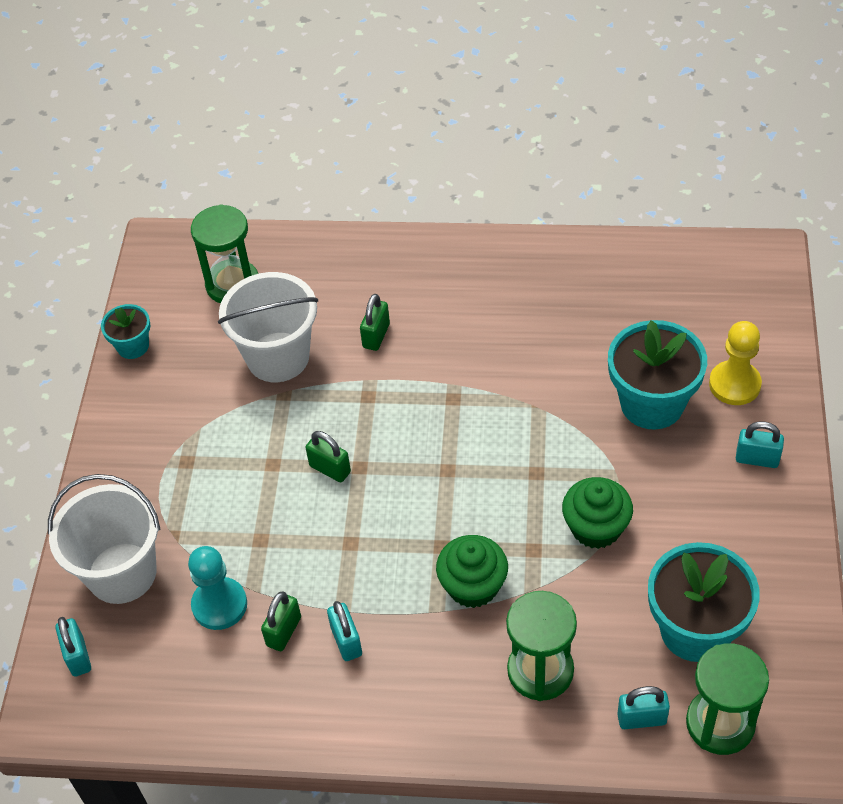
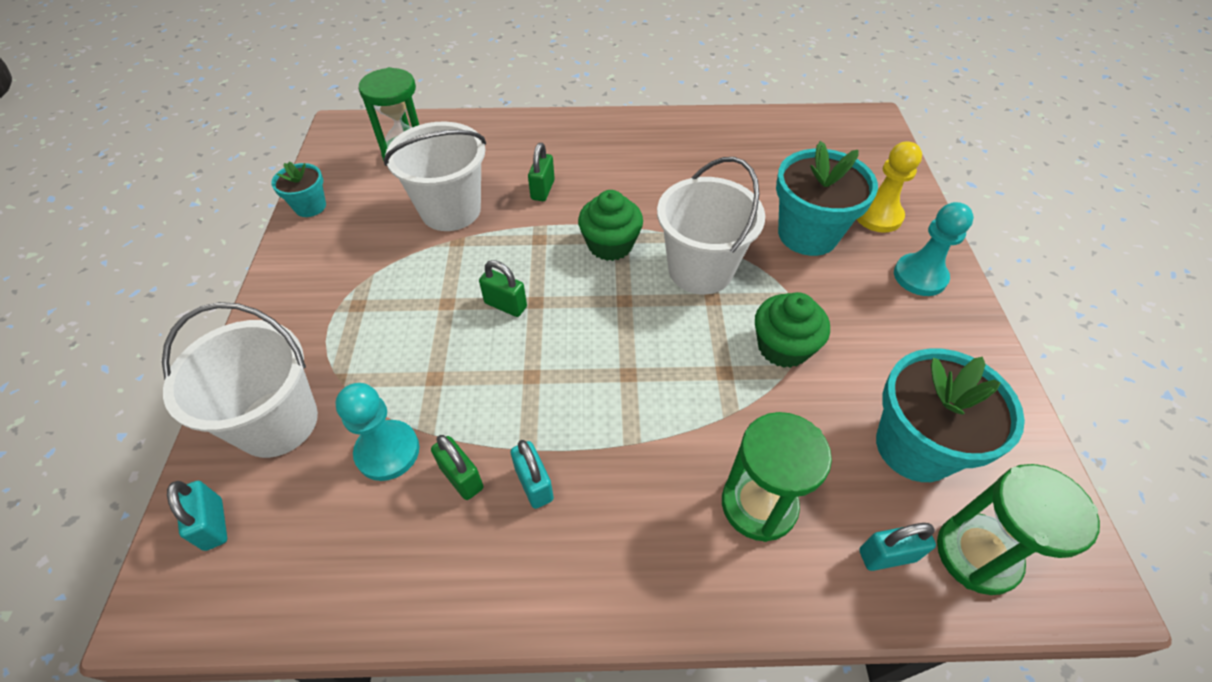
camera: 10 degrees left, 0 degrees up
green padlock [261,591,301,651] -> green padlock turned 60 degrees counterclockwise [431,435,484,500]
green cupcake [436,535,508,608] -> green cupcake moved to [578,190,643,261]
turquoise padlock [736,421,784,468] -> turquoise pawn [894,202,974,296]
none -> white bucket [657,157,765,294]

